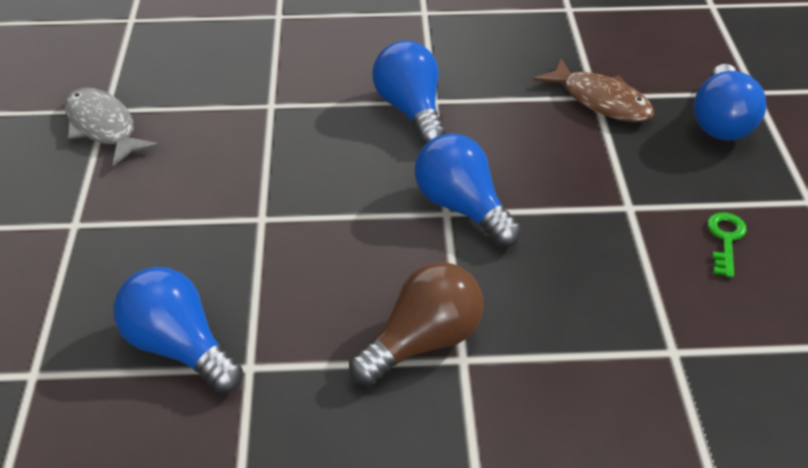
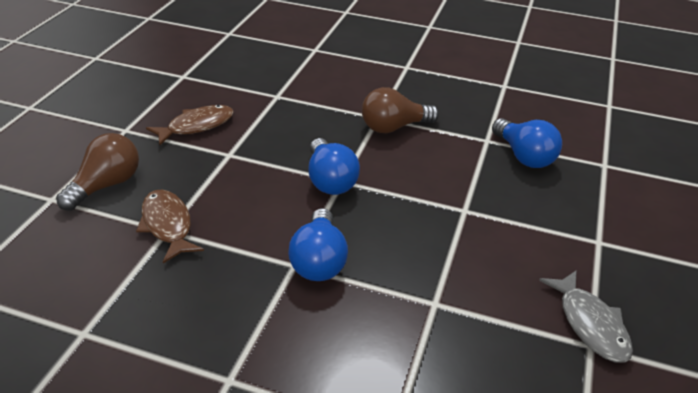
camera: 160 degrees left, 5 degrees down
blue light bulb [694,64,766,140] -> brown light bulb [56,133,139,211]
green key [707,212,747,278] -> brown fish [146,105,234,145]

